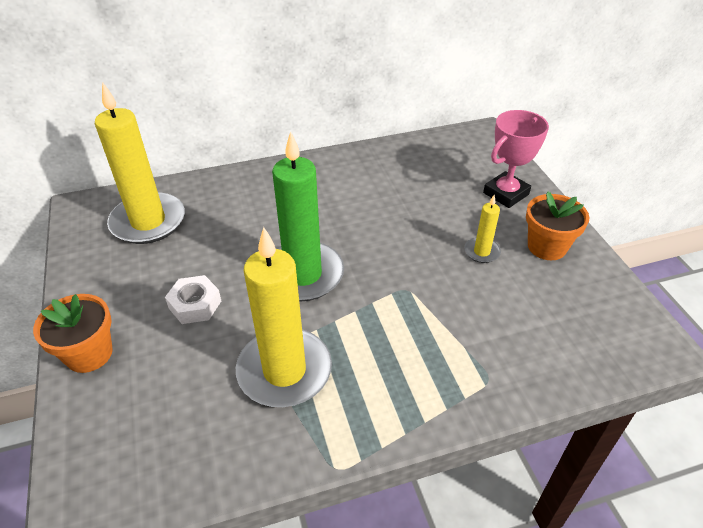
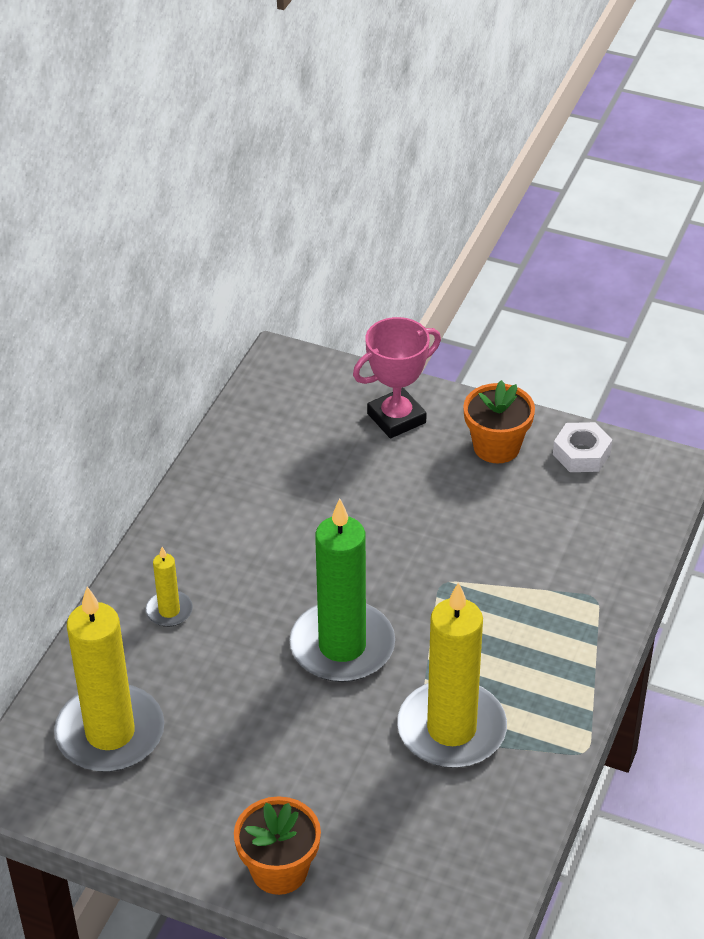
camera: 50 degrees left, 0 degrees up
white nut [165,275,221,324] -> white nut moved to [553,422,612,472]
yellow candle [464,195,501,263] -> yellow candle moved to [145,547,193,627]
pink trophy [483,110,549,208] -> pink trophy turned 60 degrees clockwise [353,317,441,439]

